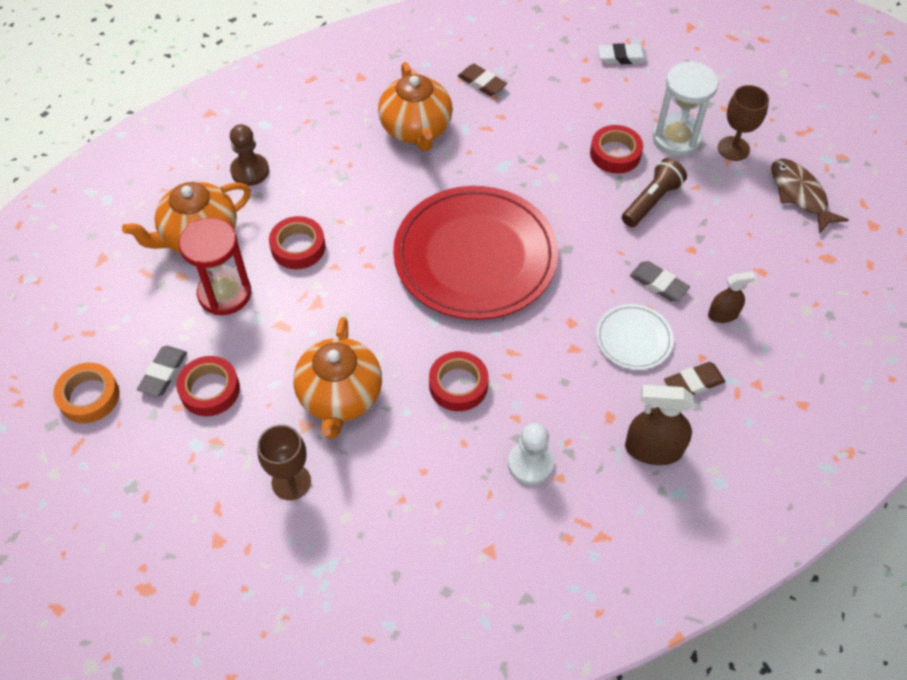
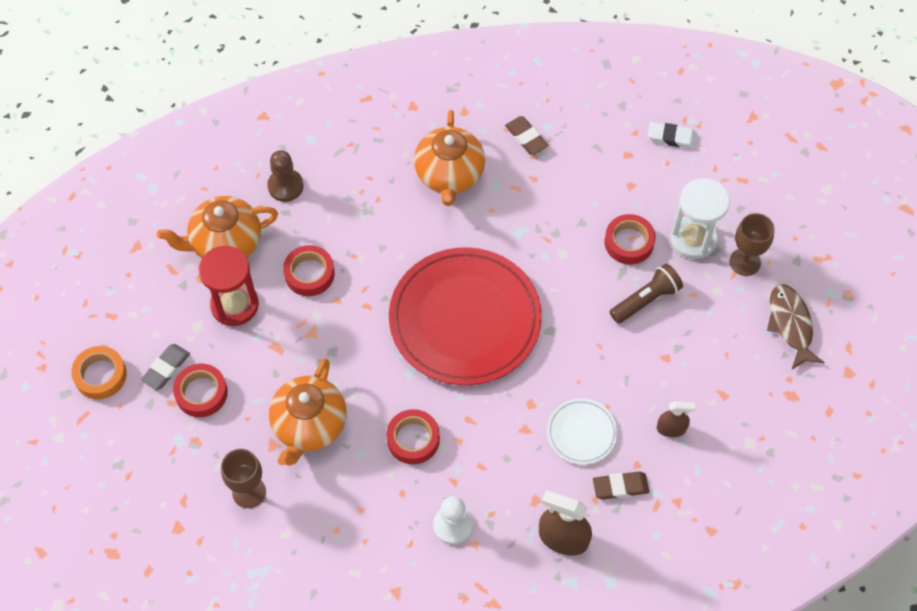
camera: 15 degrees right, 5 degrees up
grey eraser [630,261,690,302] -> none

